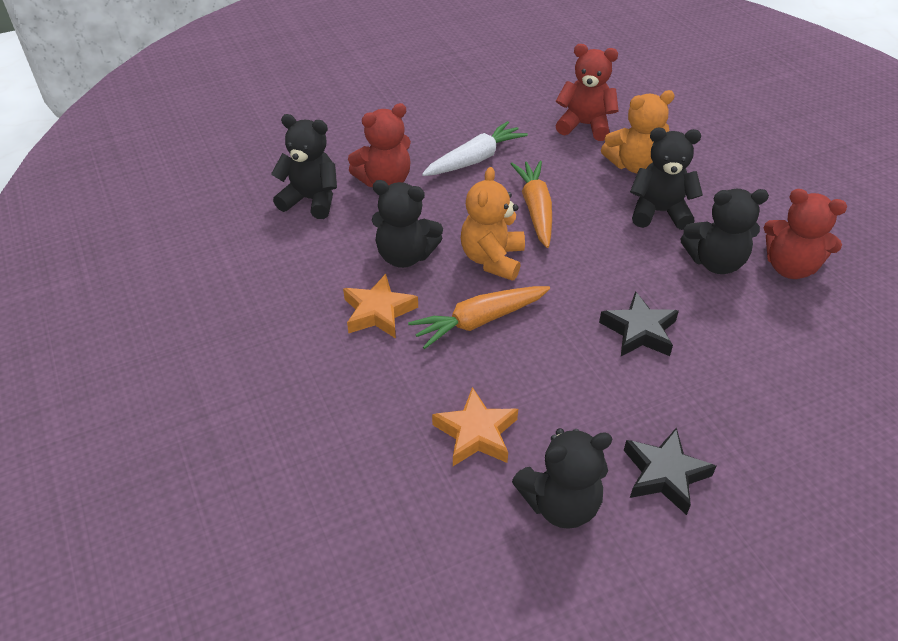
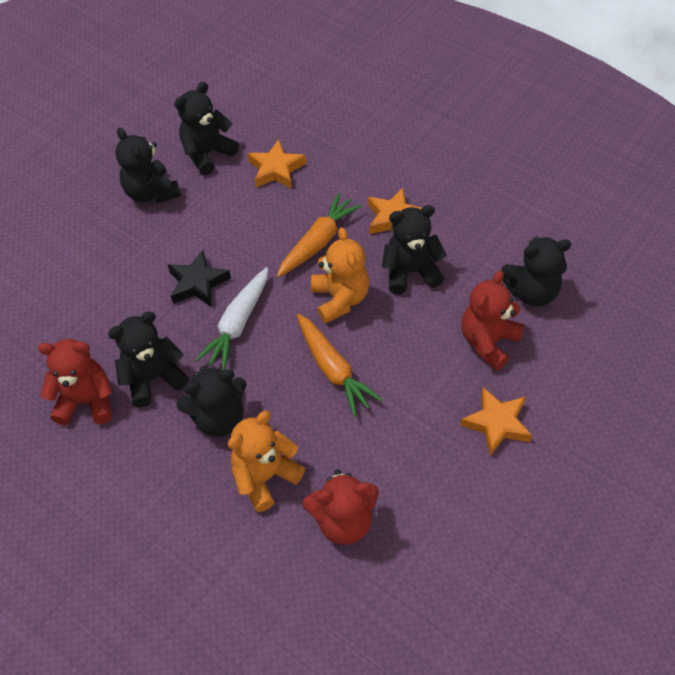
camera: 155 degrees right, 10 degrees up
white carrot [422,121,528,176] -> white carrot moved to [196,267,268,371]
black star [624,427,716,515] -> black teddy bear [115,128,181,203]
none -> orange star [460,387,532,456]

